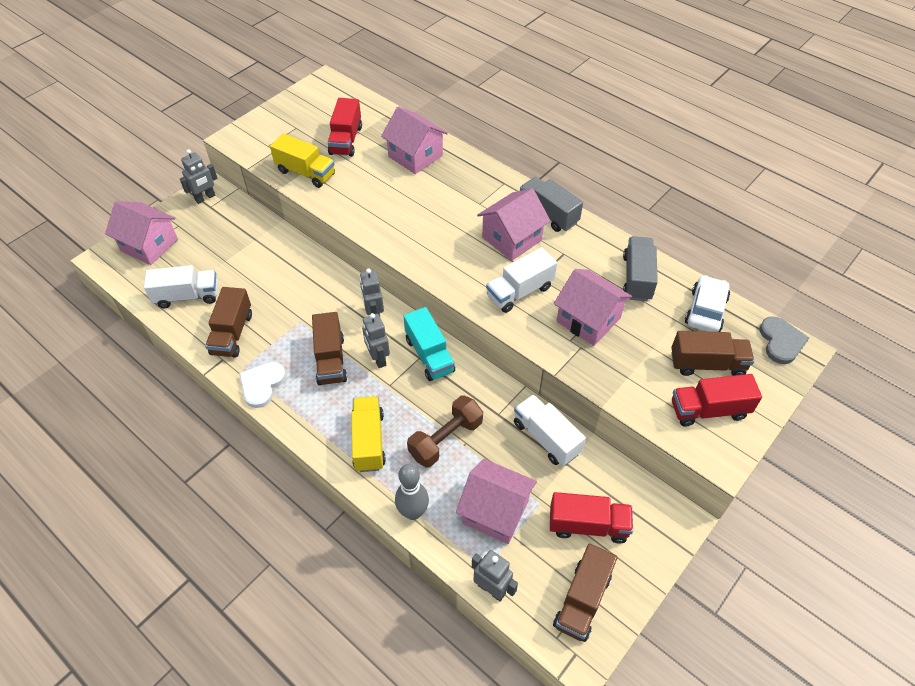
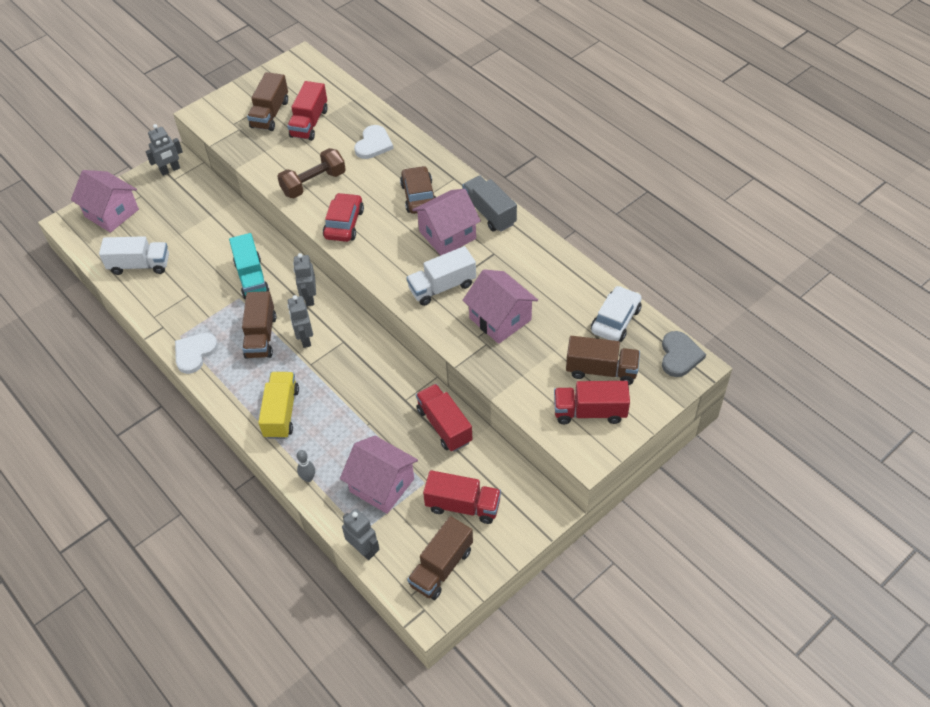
camera: 10 degrees right, 0 degrees up
brown truck [205,287,252,358] -> brown truck moved to [247,72,288,131]
yellow truck [270,133,335,188] -> none
pink house [381,106,448,174] -> white heart [354,125,394,159]
grey bowling pin [395,464,429,520] -> grey bowling pin [296,450,315,482], size x0.59
turquoise truck [404,307,455,381] -> turquoise truck moved to [229,233,269,299]
brown dumbbell [407,396,483,467] -> brown dumbbell moved to [277,148,346,198]
white truck [514,394,586,466] -> red truck [416,384,472,452]
grey truck [623,236,658,301] -> none
none -> red car [323,193,364,242]
none -> brown car [400,166,436,214]

